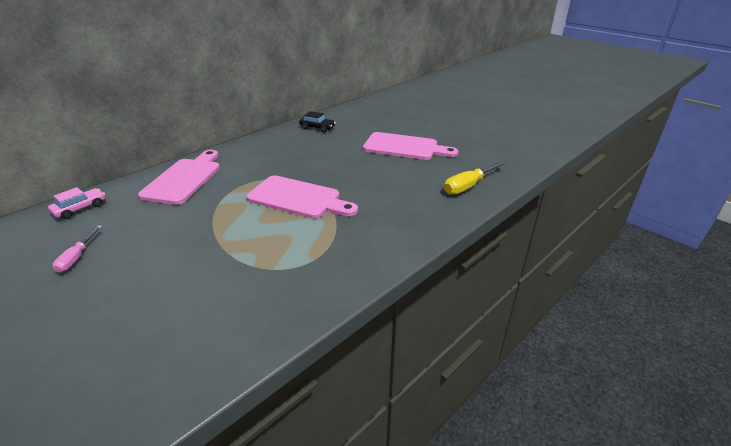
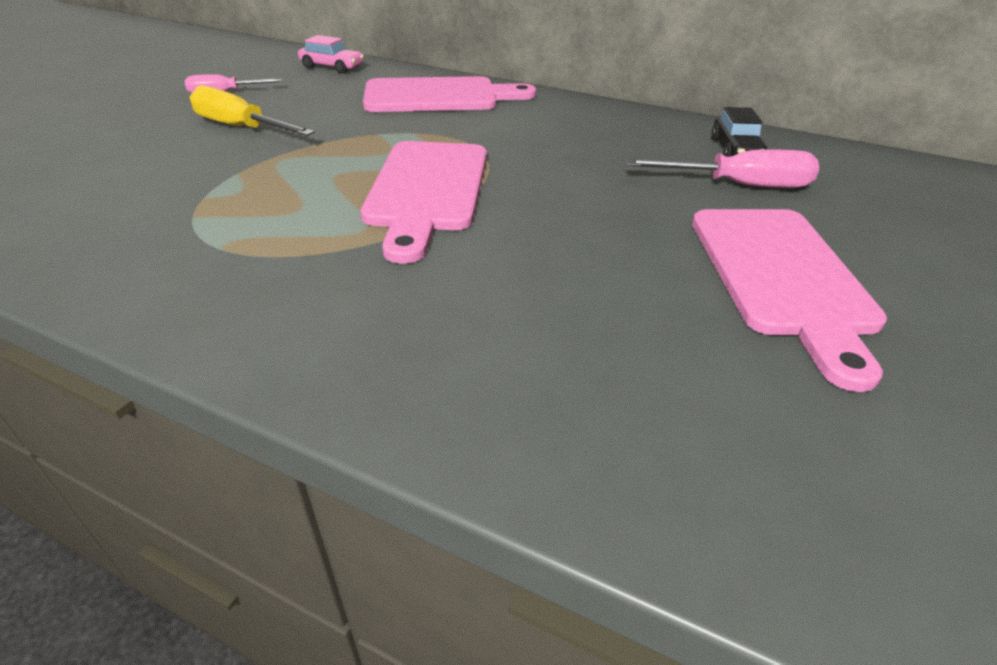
camera: 70 degrees right, 5 degrees up
yellow screwdriver [444,161,507,195] -> yellow screwdriver moved to [190,85,315,136]
none -> pink screwdriver [625,150,819,188]

